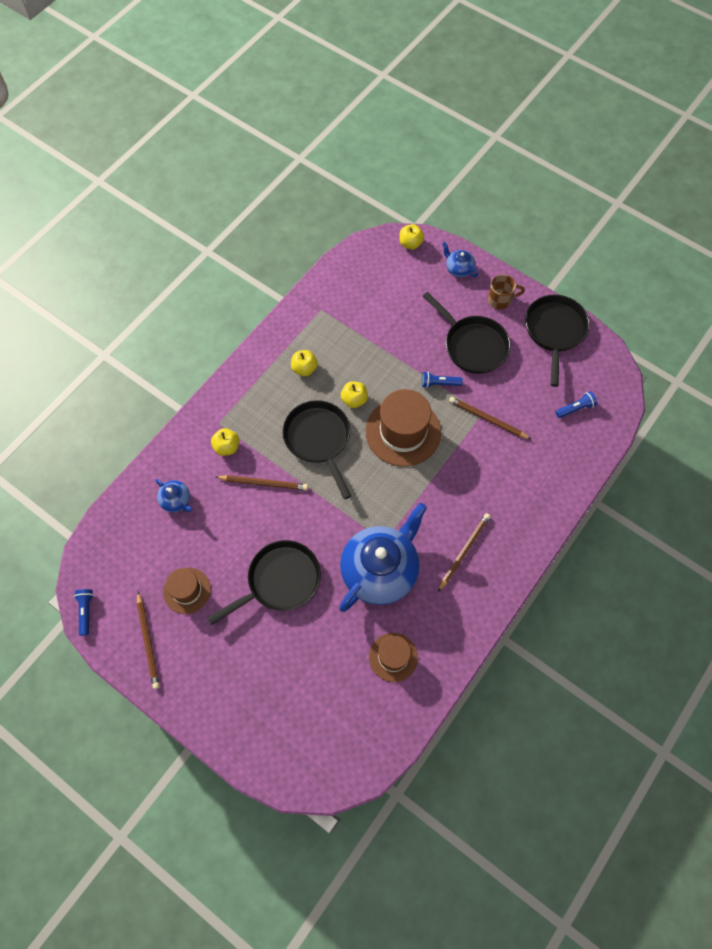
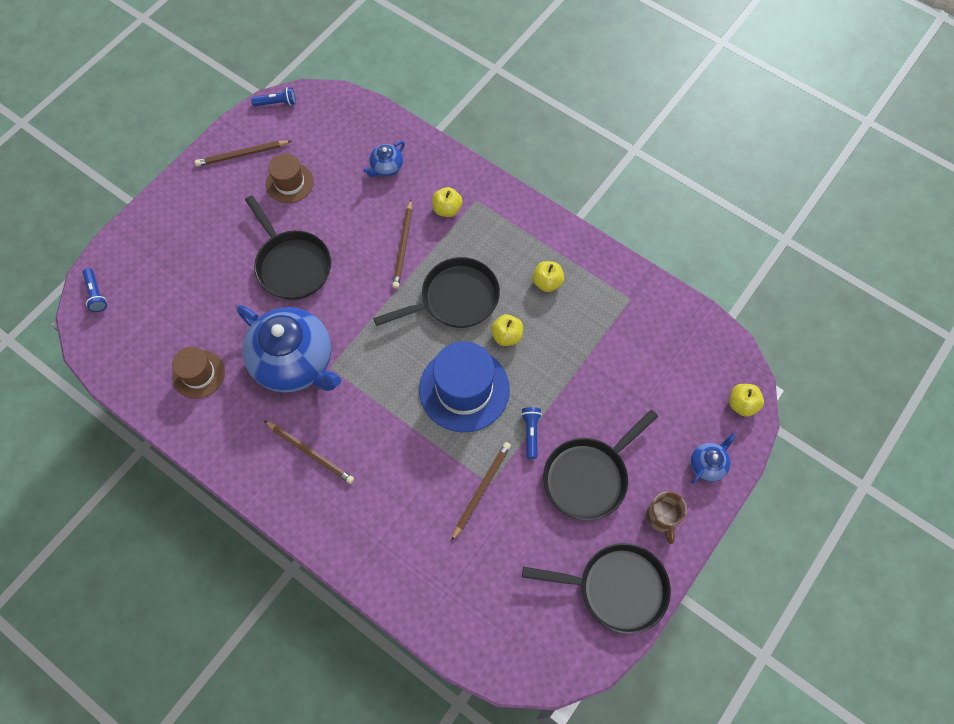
camera: 90 degrees right, 0 degrees up
brown hat [366,389,441,467] -> blue hat [419,341,510,432]
blue flashlight [556,391,597,418] -> blue flashlight moved to [83,268,107,312]

